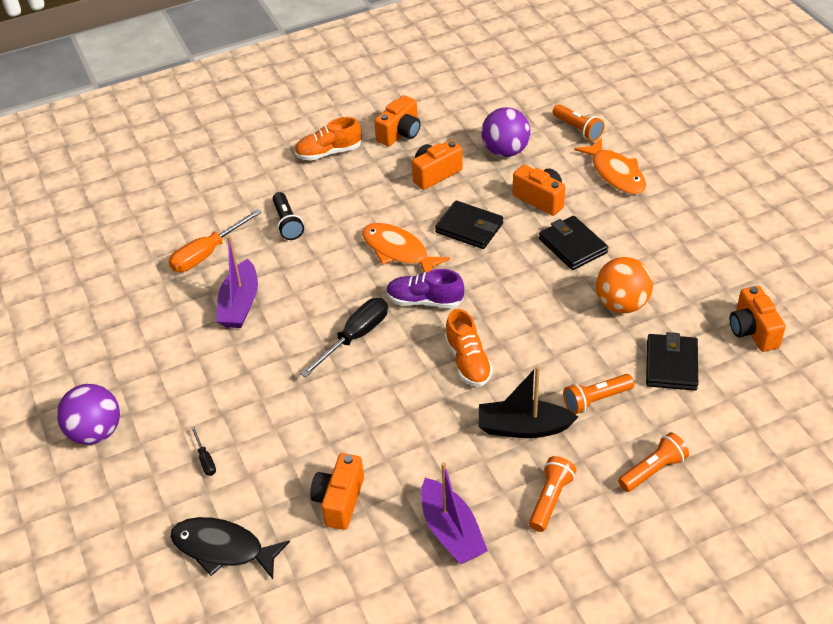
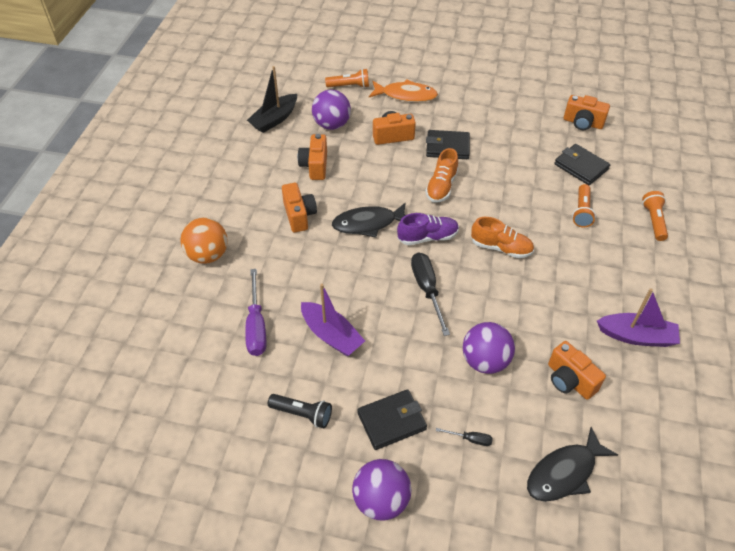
camera: 55 degrees left, 5 degrees up
orange screwdriver [168,209,262,272] -> purple screwdriver [245,269,266,356]
black flashlight [273,192,304,240] -> black flashlight moved to [268,394,332,428]
orange shoe [294,117,361,161] -> orange shoe moved to [425,148,458,202]
orange fish [362,223,450,273] -> black fish [332,202,406,238]
orange camera [374,95,421,146] -> orange camera moved to [282,183,317,233]
purple shoe [386,269,464,308] -> purple shoe turned 150 degrees counterclockwise [397,213,459,245]
black wallet [435,201,503,249] -> black wallet moved to [357,389,427,450]
black boat [479,366,578,438] -> black boat moved to [247,66,297,133]
orange flashlight [529,456,576,532] -> none
orange ball [596,257,653,313] -> orange ball moved to [180,218,228,264]
none -> purple ball [463,322,515,374]

